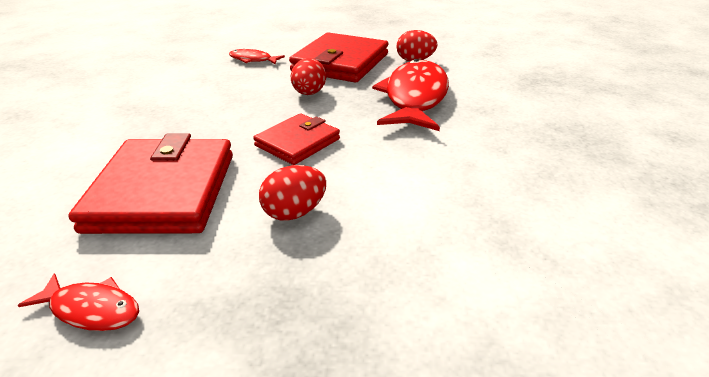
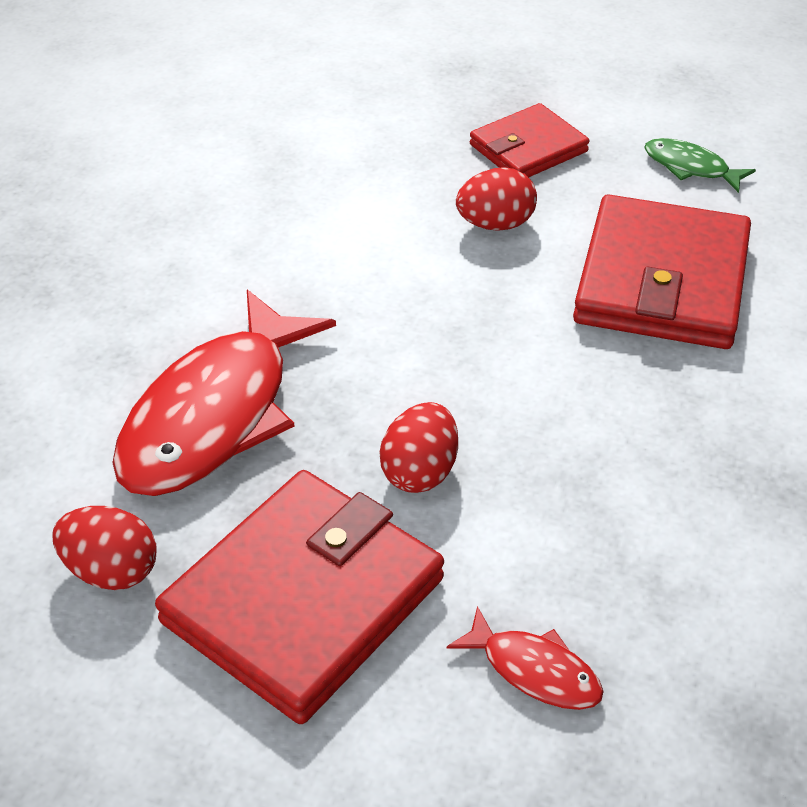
camera: 165 degrees left, 10 degrees up
red fish [18,273,139,331] -> green fish [644,138,756,193]
red wallet [253,113,340,165] -> red wallet moved to [470,103,589,178]

